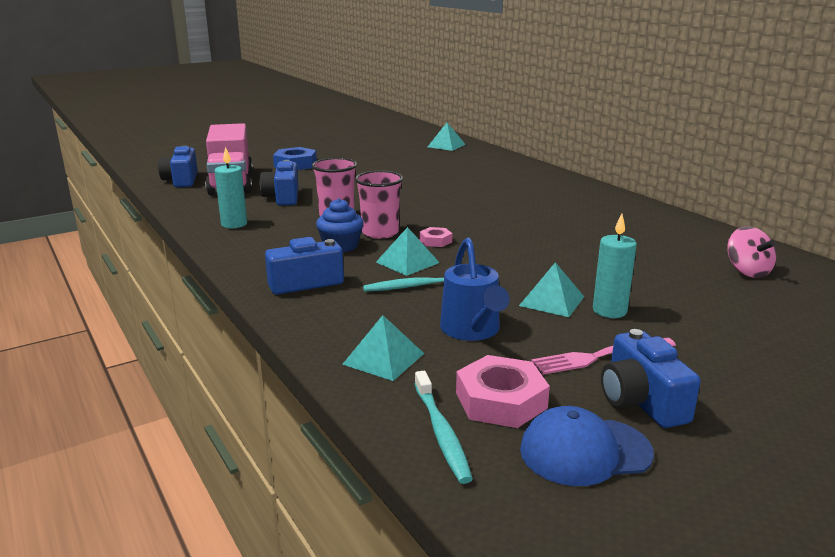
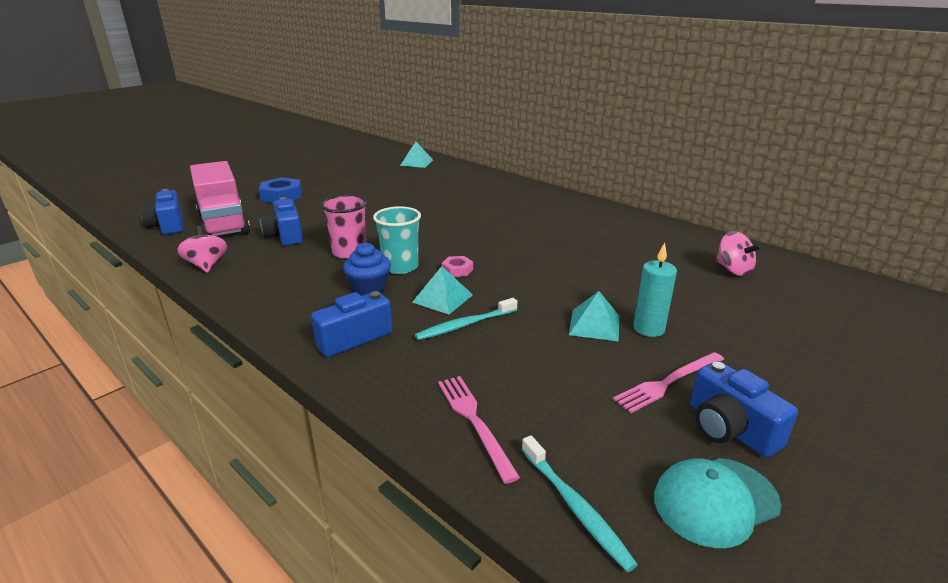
camera: 15 degrees left, 5 degrees up
turquoise candle [215,147,247,228] -> none
turquoise pyramid [342,315,424,381] -> pink fork [438,376,520,484]
pink cup [355,171,403,239] -> turquoise cup [373,206,421,274]
blue watering can [440,238,510,341] -> none
pink nut [456,355,550,428] -> none
blue cap [520,406,654,486] -> turquoise cap [654,458,781,548]
none -> pink spinning top [177,226,227,273]

